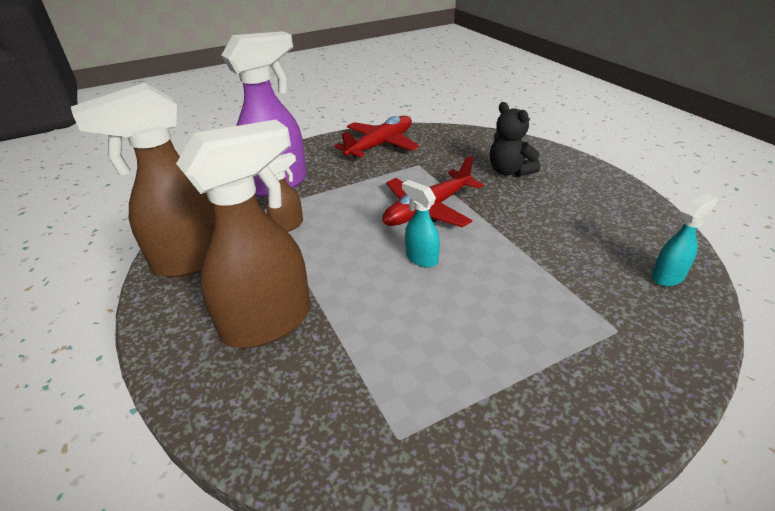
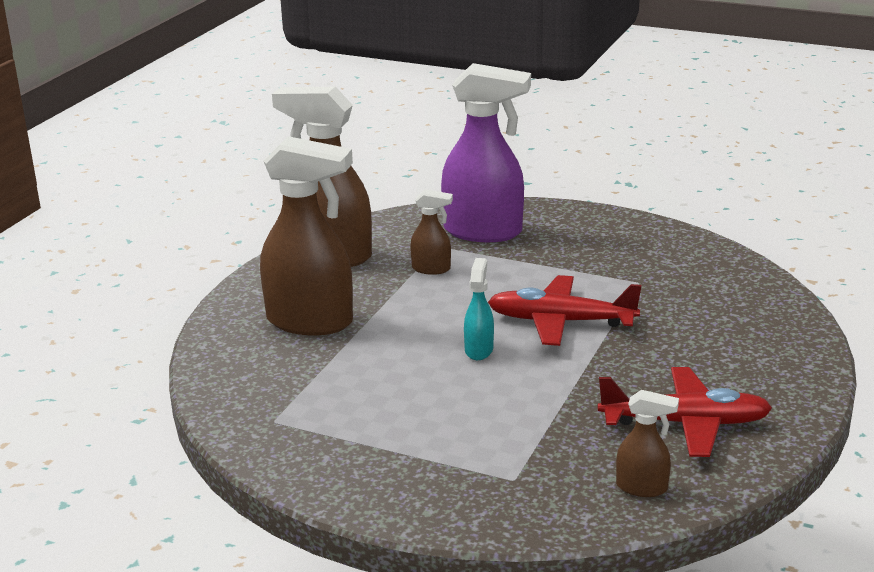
camera: 50 degrees right, 10 degrees down
red plane [334,116,419,159] -> red plane moved to [598,367,772,457]
black teddy bear [490,102,540,177] -> none
turquoise spray bottle [652,194,718,286] -> brown spray bottle [616,390,679,497]

